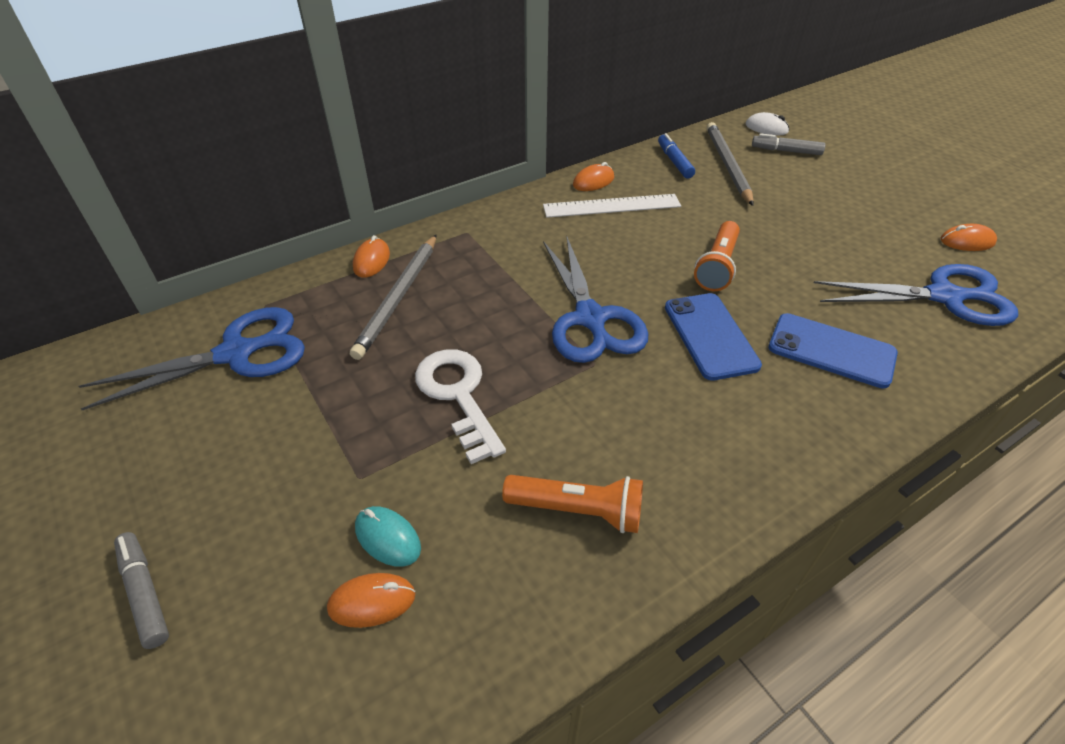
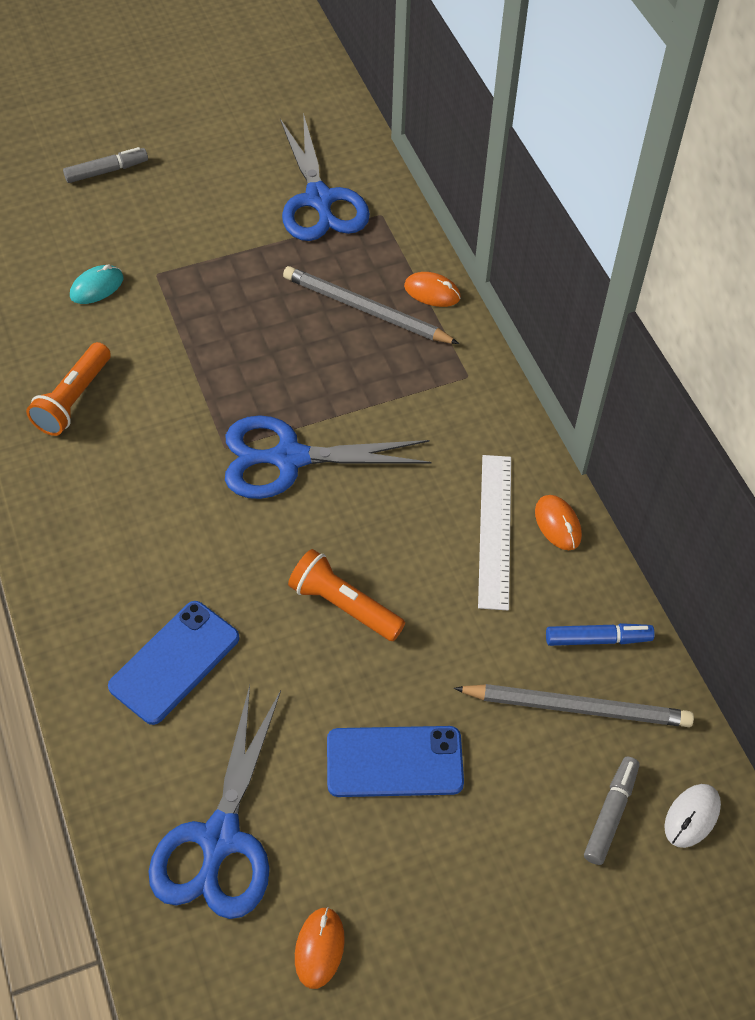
camera: 100 degrees right, 10 degrees up
orange mouse [327,573,415,628] -> none
white key [415,349,506,464] -> none
blue phone [665,293,762,381] -> blue phone moved to [327,726,464,797]

